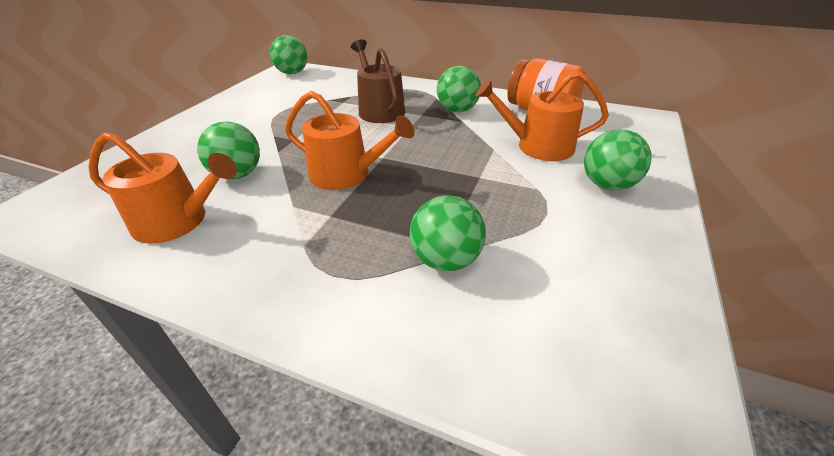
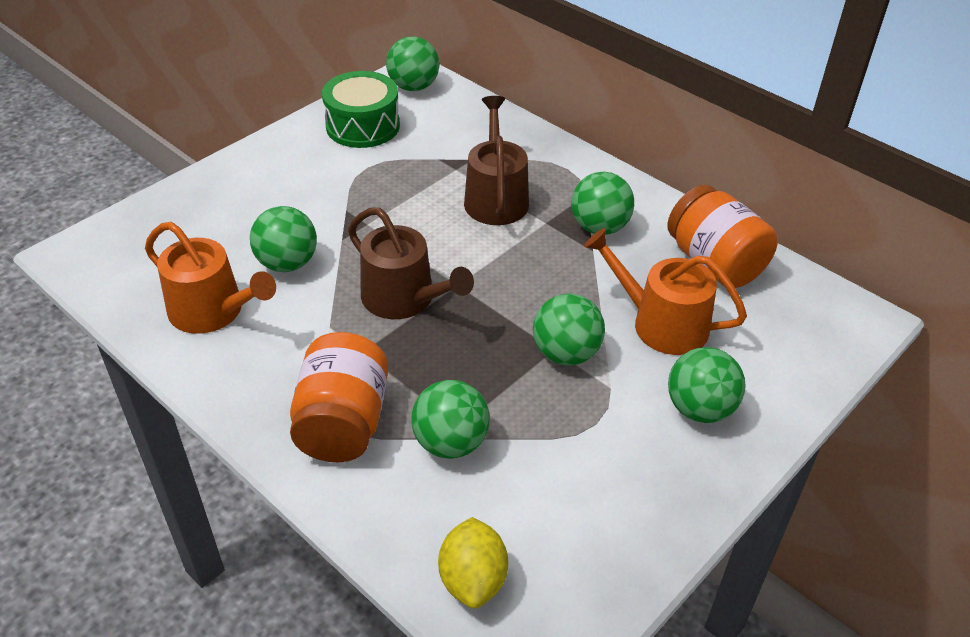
camera: 20 degrees right, 5 degrees up
orange watering can [285,91,414,190] -> brown watering can [348,207,474,319]
none -> orange jar [290,332,388,462]
none -> green drum [322,71,400,148]
none -> yellow lemon [438,517,508,609]
none -> green ball [533,294,605,365]

